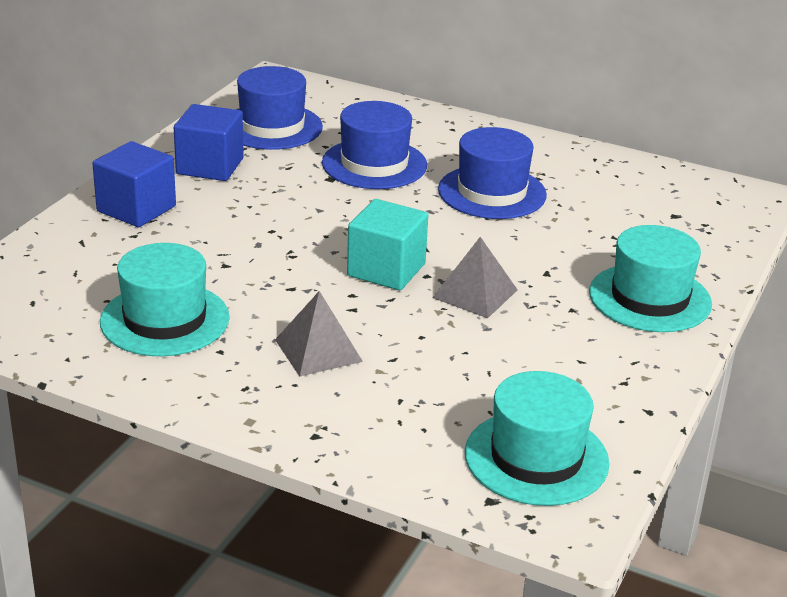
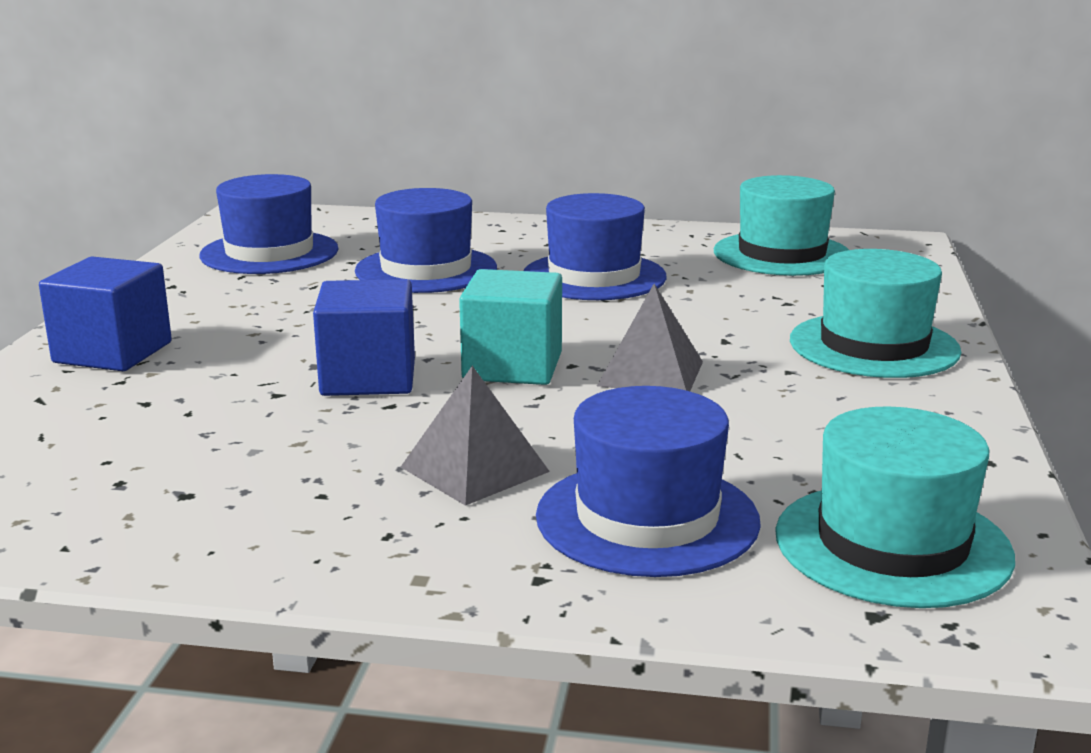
camera: 15 degrees left, 10 degrees down
turquoise hat [100,243,230,356] -> turquoise hat moved to [714,175,849,276]
blue cube [174,104,244,181] -> blue cube moved to [313,279,415,396]
none -> blue hat [536,386,761,577]

